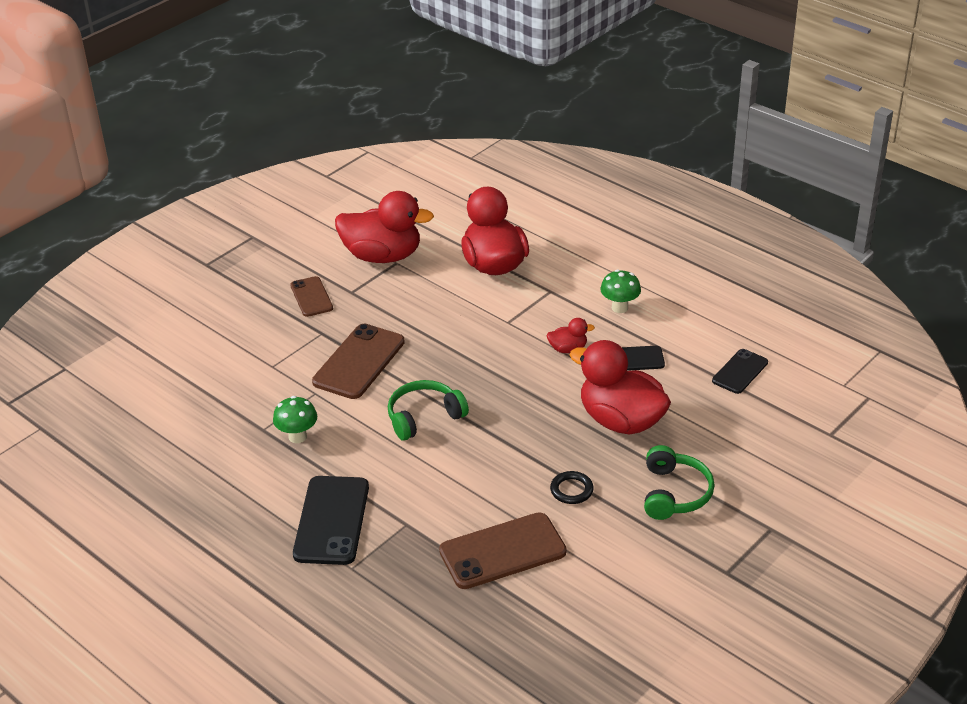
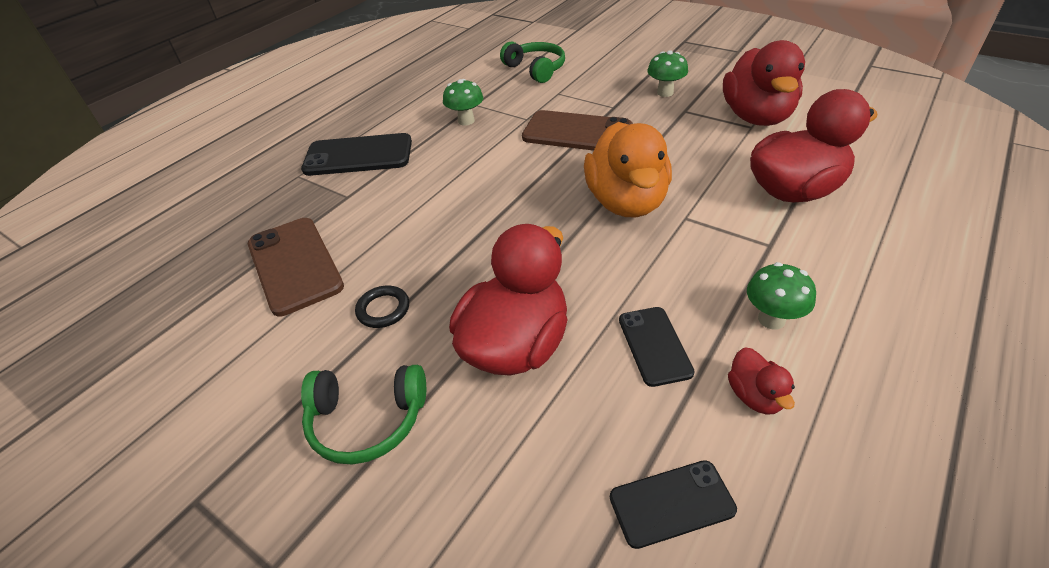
camera: 85 degrees right, 5 degrees up
brown phone [290,276,333,317] -> green mushroom [647,50,688,97]
green headphones [388,380,469,440] -> green headphones moved to [500,42,565,83]
red duck [547,318,595,353] -> red duck moved to [728,347,795,415]
black phone [712,349,768,394] -> black phone turned 45 degrees counterclockwise [610,460,737,549]
none -> orange duck [584,122,672,217]

